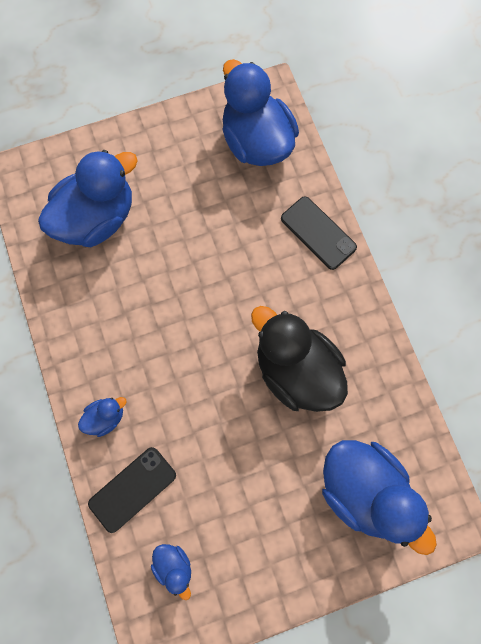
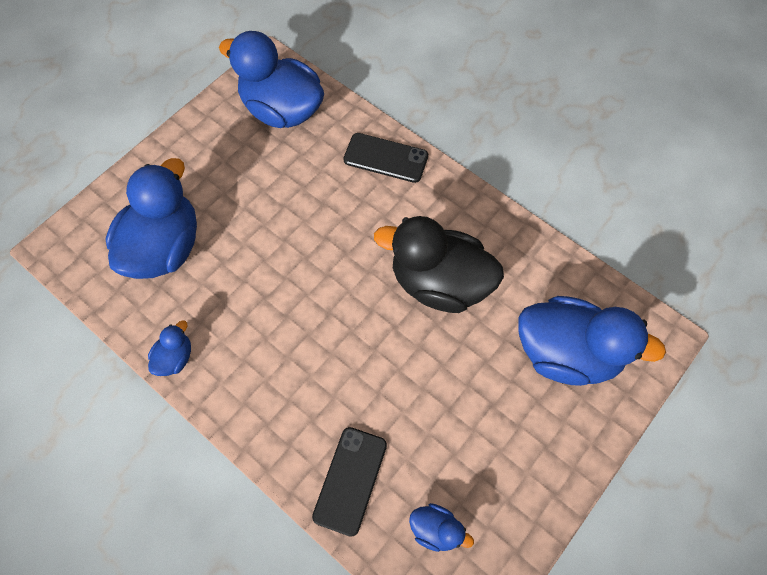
camera: 30 degrees left, 10 degrees down
blue duck [78,397,126,437] -> blue duck moved to [148,320,191,376]

